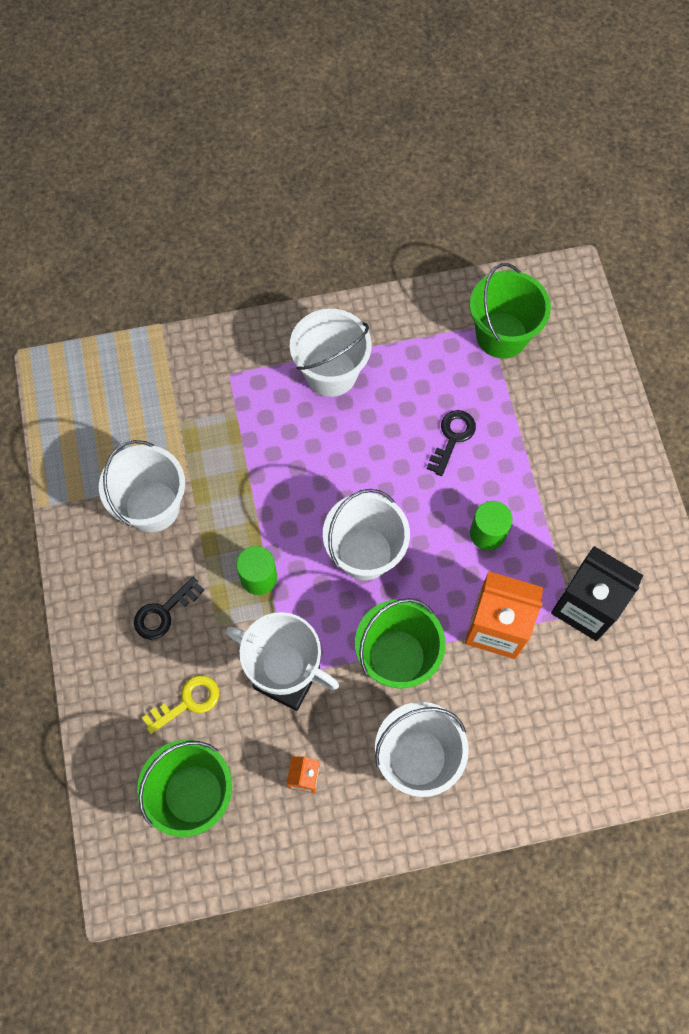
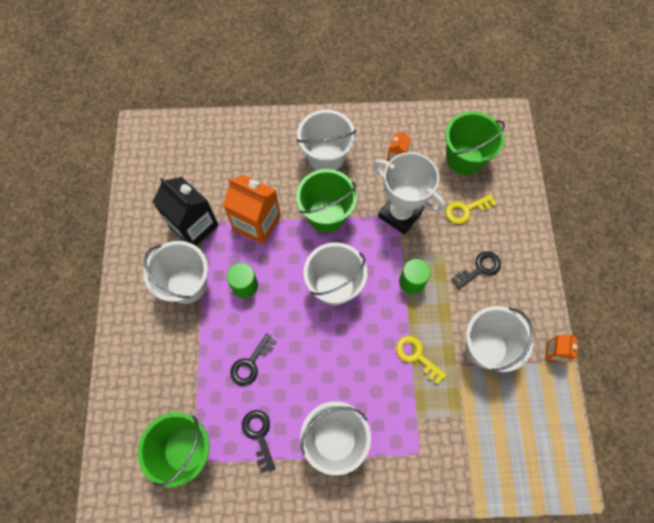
camera: 170 degrees left, 0 degrees up
none -> white bucket [144,241,208,304]
none -> black key [242,410,275,473]
none -> yellow key [396,336,447,385]
none -> orange carton [545,335,578,363]

